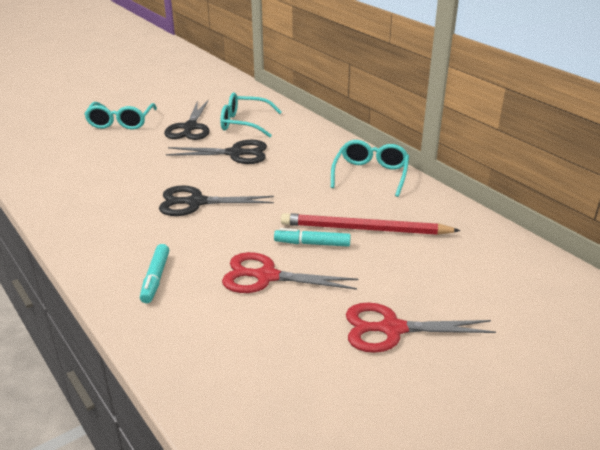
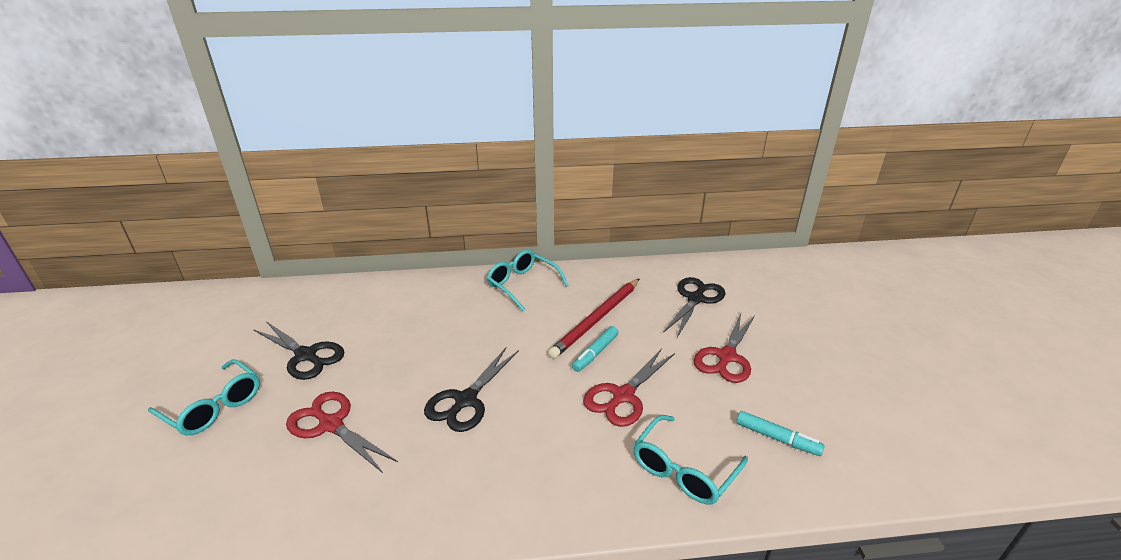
camera: 60 degrees left, 0 degrees up
turquoise marker [140,244,169,303] -> turquoise marker moved to [736,411,825,456]
black scissors [166,140,267,164] -> black scissors moved to [663,277,726,337]
turquoise glasses [220,93,282,137] -> turquoise glasses moved to [633,415,748,505]
none -> red scissors [286,392,398,473]

